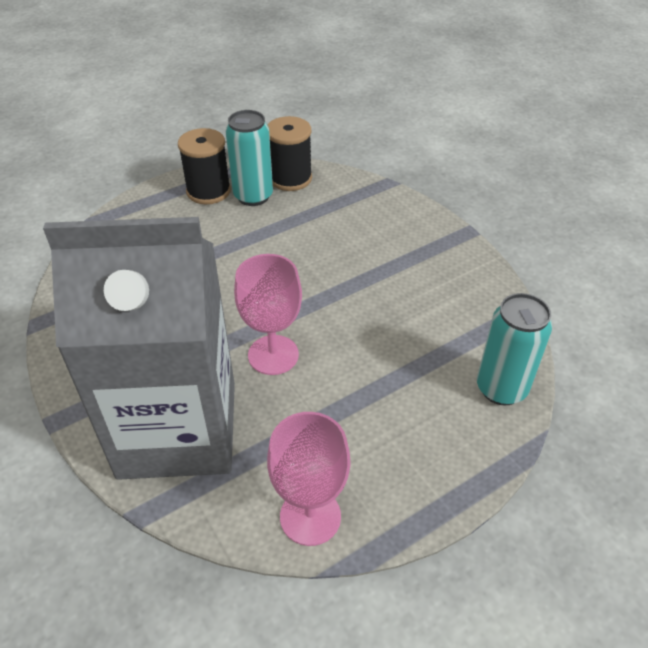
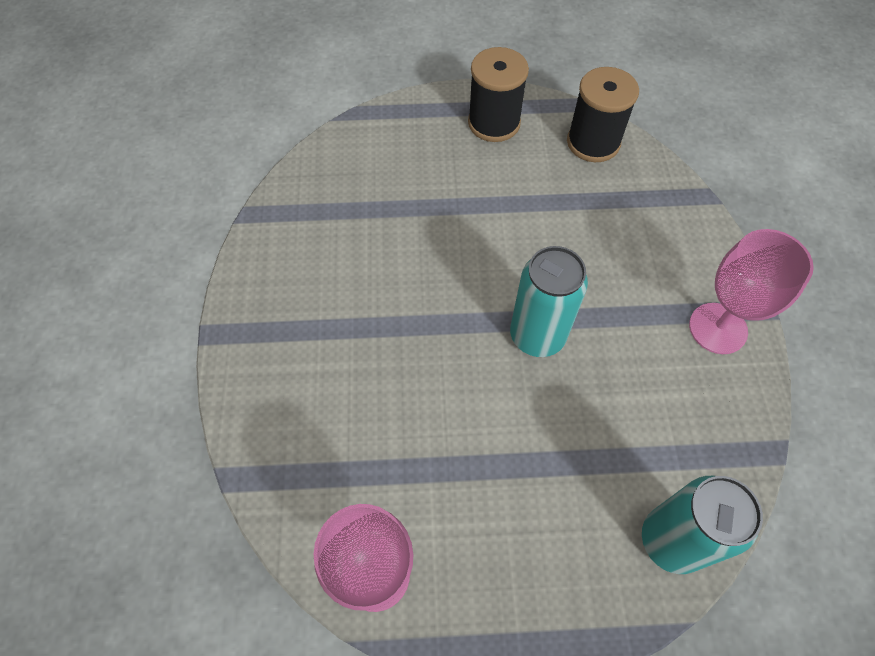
camera: 30 degrees right, 15 degrees up
grey carton [43,217,235,480] -> none
turquoise can [226,110,273,206] -> turquoise can moved to [510,246,588,357]
pink goblet [234,254,302,375] -> pink goblet moved to [689,229,814,354]

